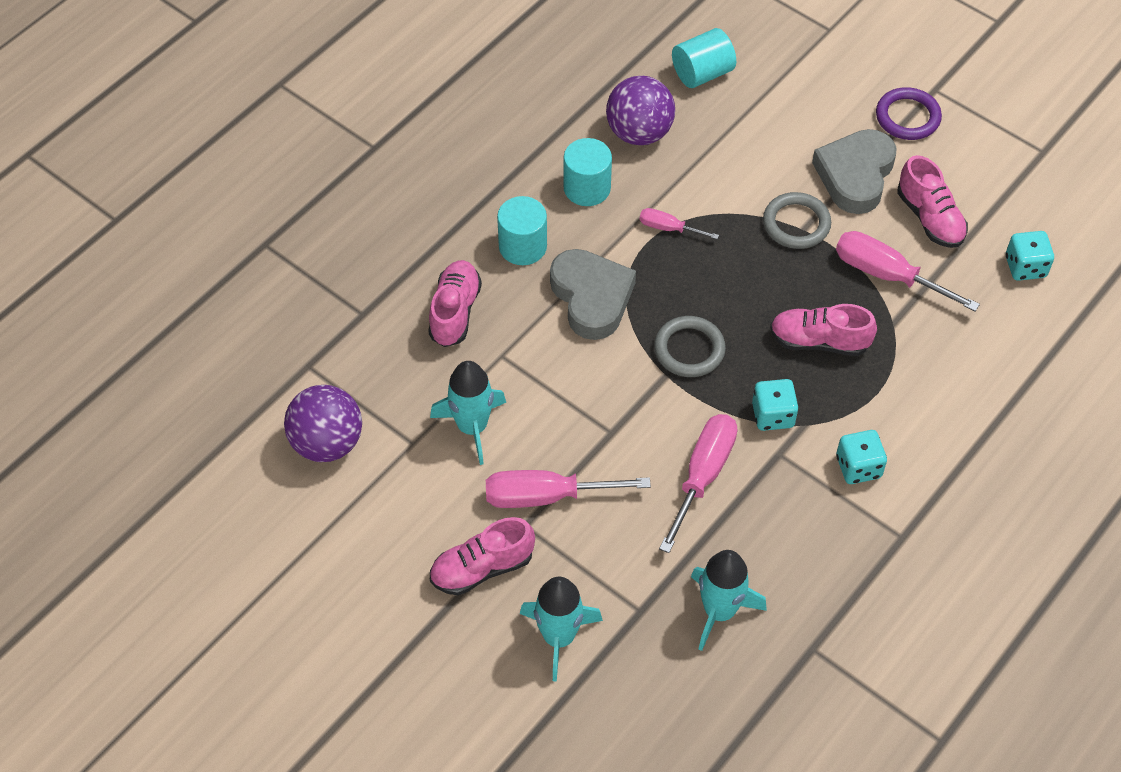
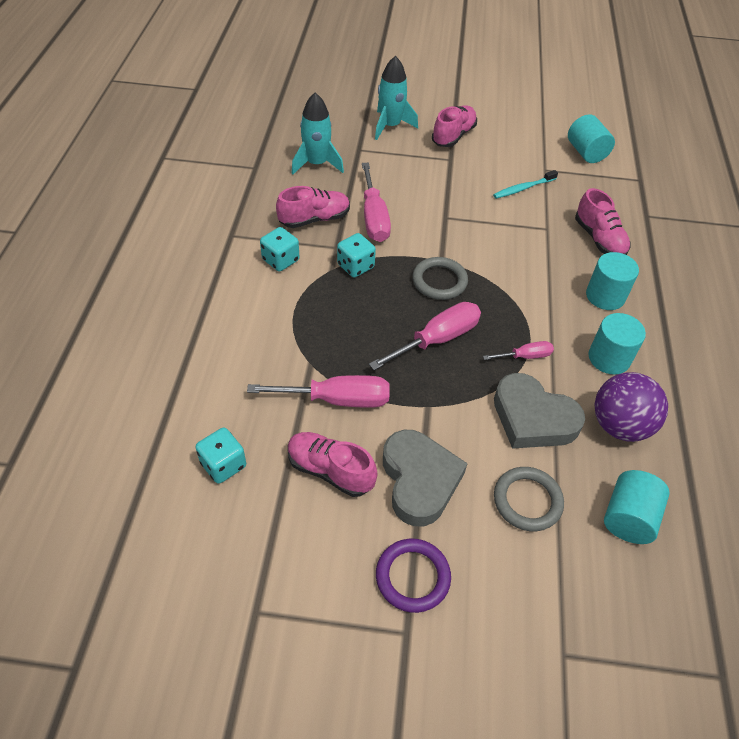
camera: 145 degrees right, 5 degrees down
purple ball [284,385,362,462] -> turquoise cylinder [568,114,615,163]
turquoise rocket [430,361,506,465] -> turquoise toothbrush [493,170,558,199]
pink screwdriver [486,470,651,508] -> pink screwdriver moved to [369,302,481,370]
grey heart [550,249,636,340] -> grey heart moved to [494,373,585,449]
grey ring [763,192,831,249] -> grey ring moved to [494,467,564,531]
pink shoe [770,304,877,356] -> pink shoe moved to [276,186,350,228]

